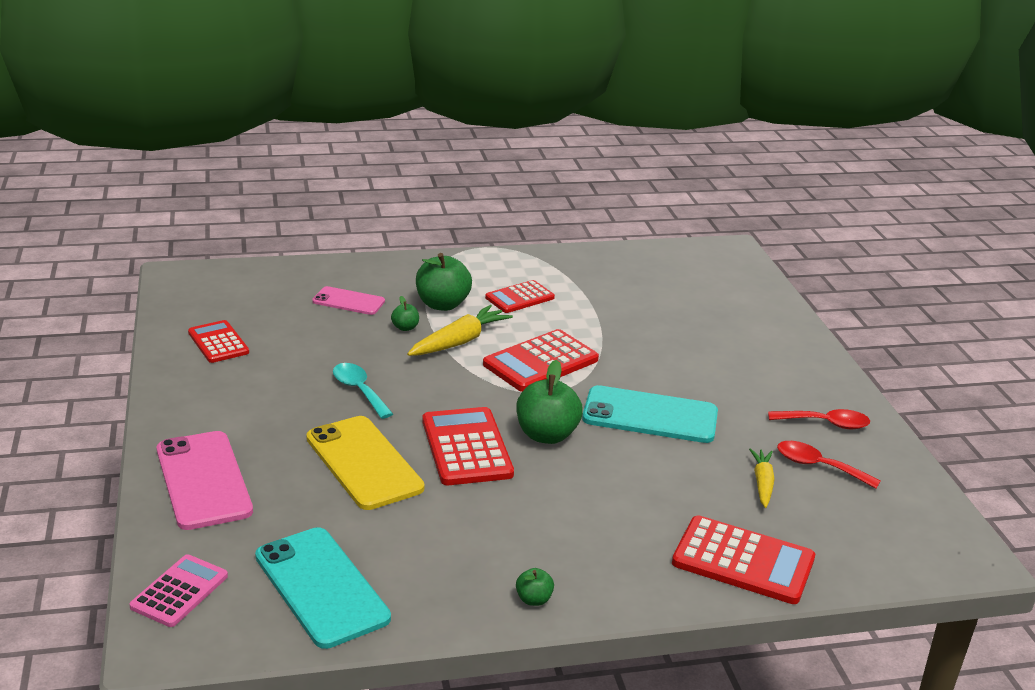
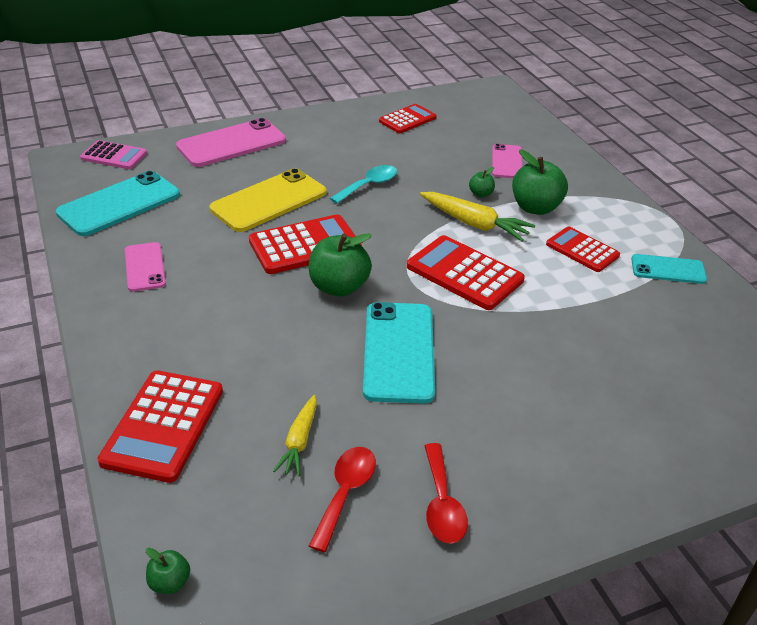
camera: 80 degrees right, 10 degrees up
green apple [516,568,554,606] -> green apple moved to [146,548,190,594]
yellow carrot [749,448,775,508] -> yellow carrot turned 105 degrees clockwise [273,395,317,477]
none -> pink phone [125,242,166,292]
none -> turquoise phone [631,254,707,284]

